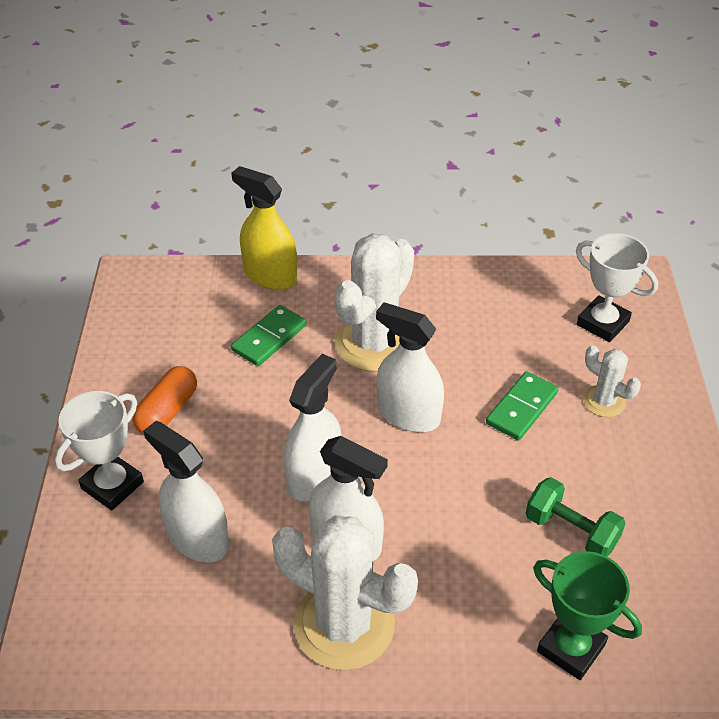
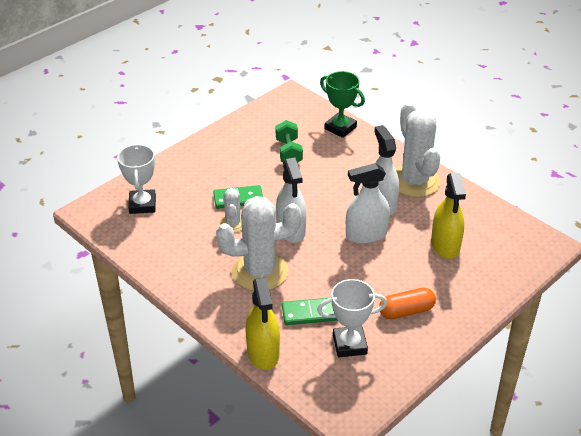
camera: 135 degrees left, 5 degrees down
white trophy [55,391,144,510] -> white trophy moved to [317,279,387,358]
white spray bottle [143,421,229,562] -> yellow spray bottle [431,173,466,259]
green trophy [533,551,642,680] -> green trophy turned 45 degrees counterclockwise [320,71,365,138]
white cactus [583,345,641,417] -> white cactus moved to [220,188,242,233]

